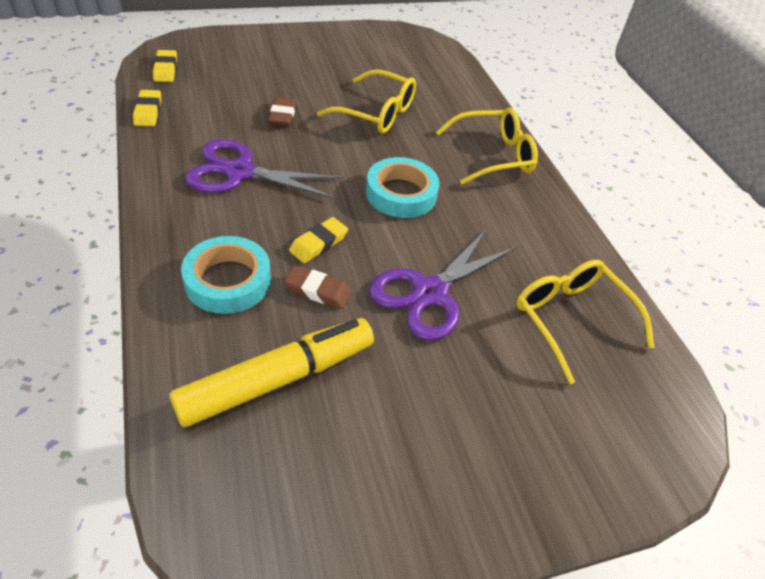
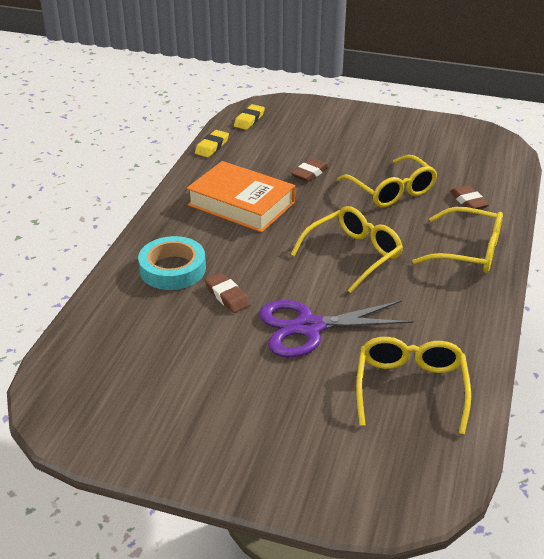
camera: 40 degrees right, 10 degrees down
yellow marker [170,318,374,427] -> none
purple scissors [185,139,344,199] -> orange book [186,161,295,233]
yellow eraser [289,217,348,263] -> none
turquoise tape [366,157,439,218] -> yellow glasses [291,206,403,293]
none -> brown eraser [450,185,489,209]

